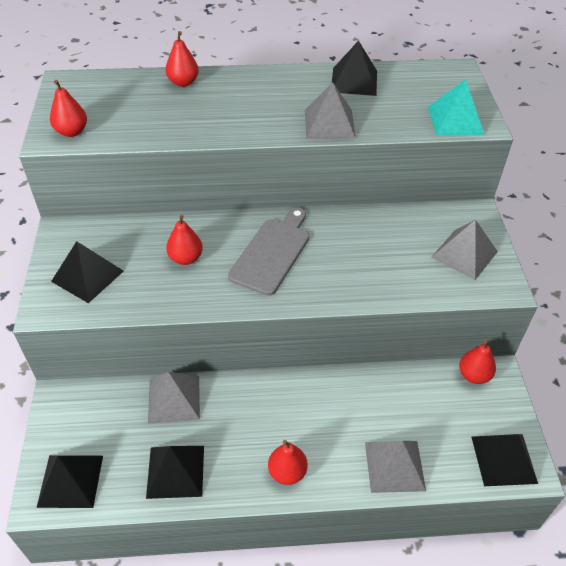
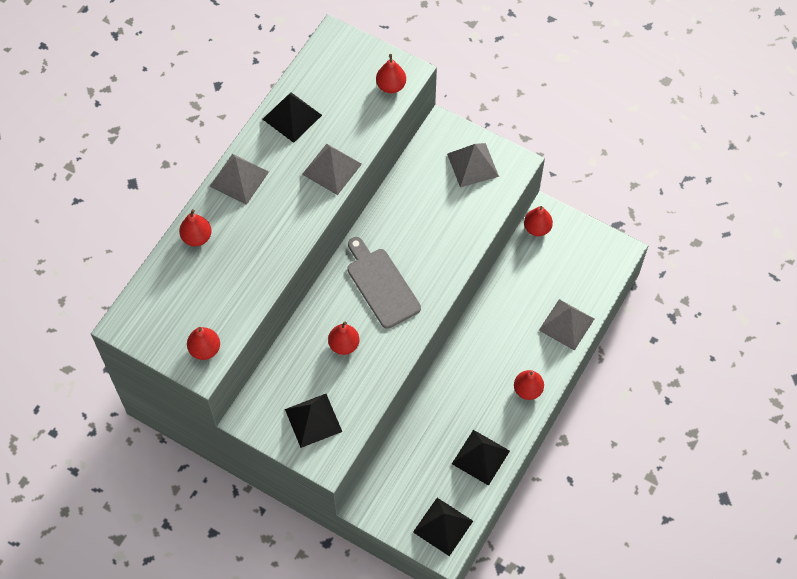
camera: 55 degrees left, 15 degrees up
grey pyramid [148,372,200,424] -> grey pyramid moved to [210,154,269,205]
turquoise pyramid [428,79,484,135] -> red pear [376,54,406,93]
black pyramid [471,434,538,486] -> none

